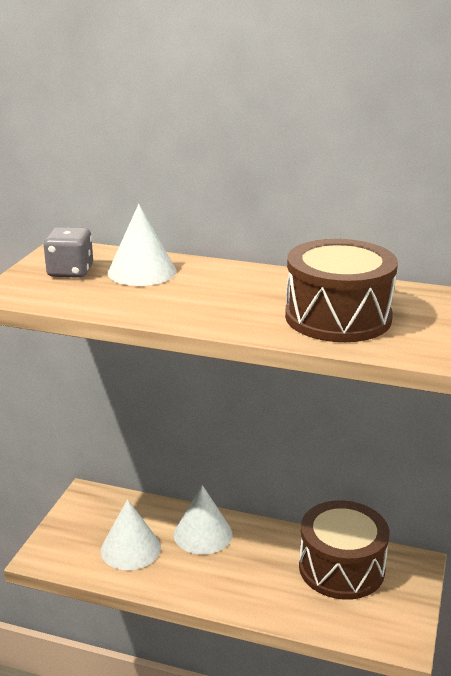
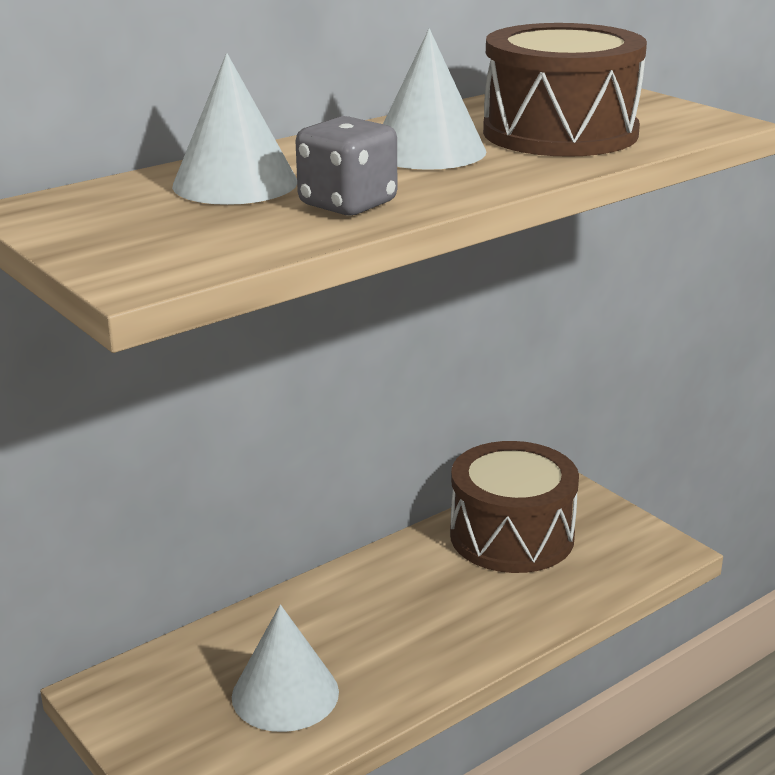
camera: 55 degrees left, 0 degrees up
grey dice [43,227,93,278] -> grey dice moved to [295,116,397,216]
white cone [174,485,232,554] -> white cone moved to [383,29,486,170]

